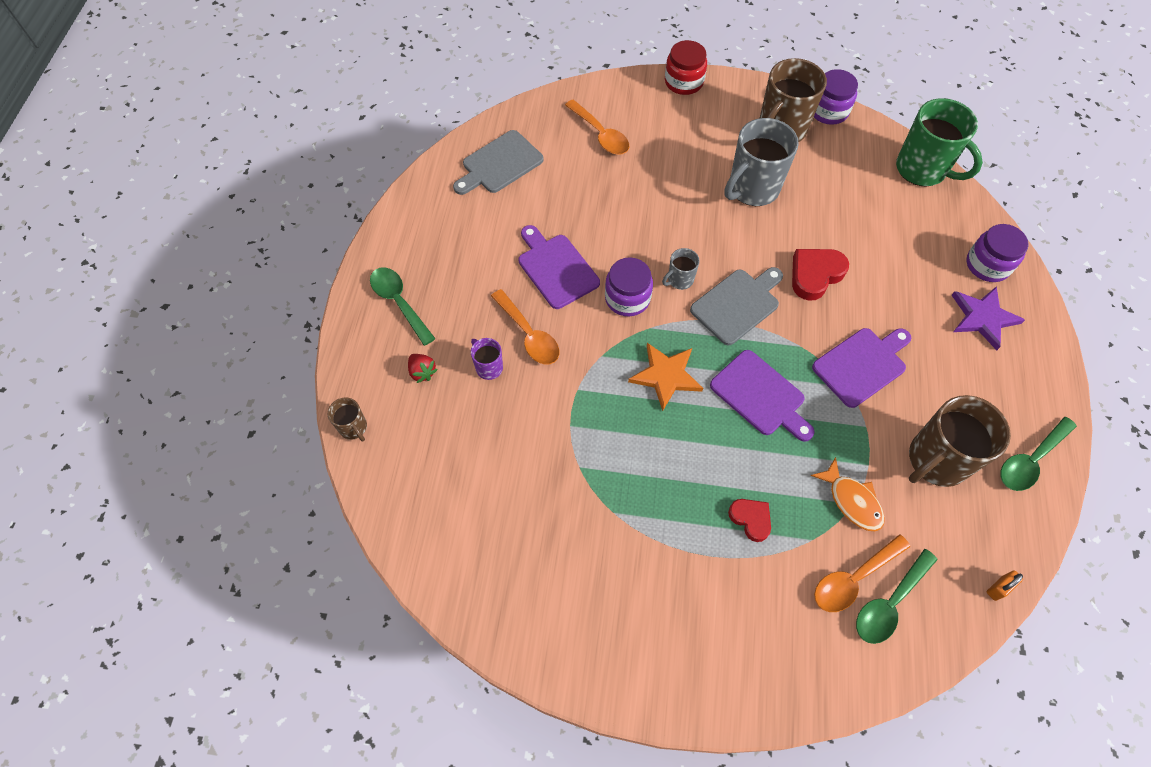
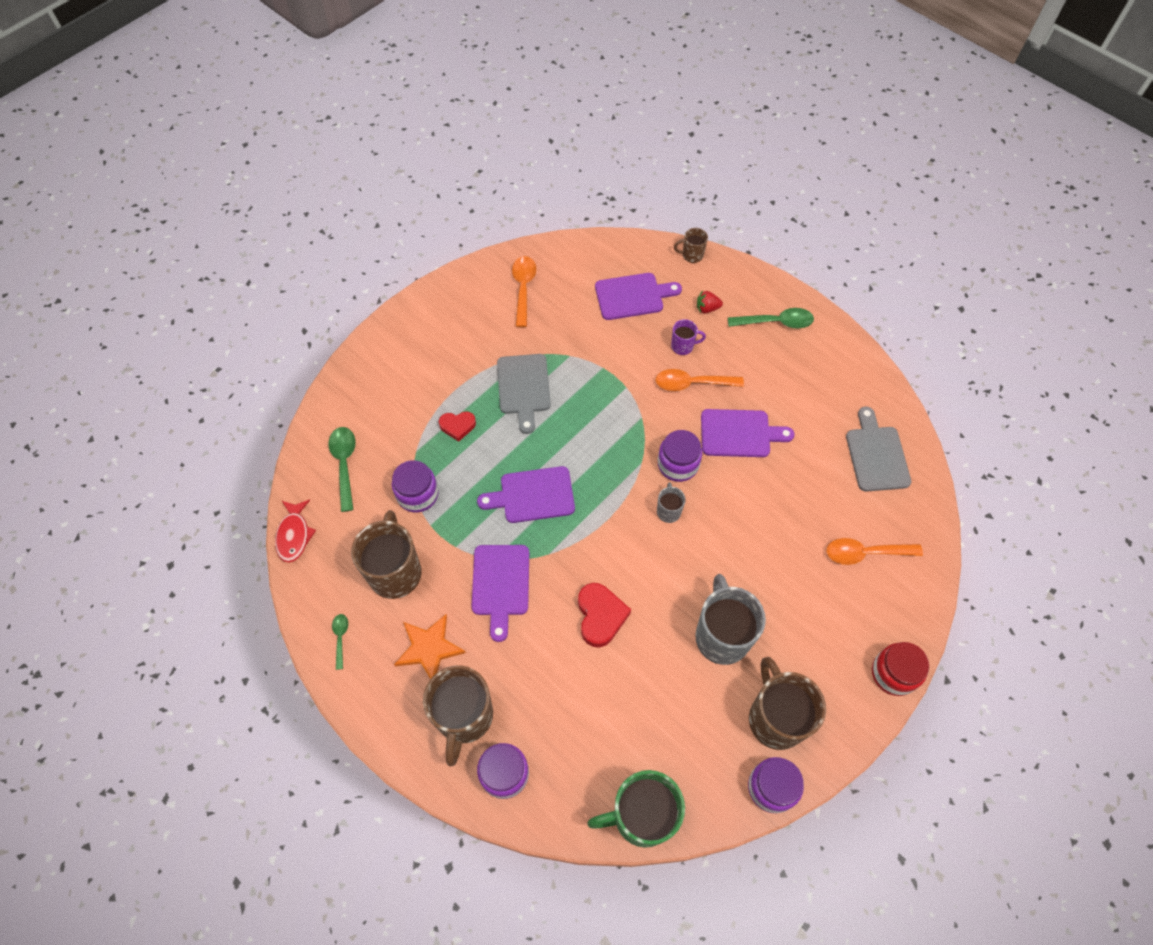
camera: 125 degrees right, 0 degrees up
orange star [628,343,703,411] -> orange star moved to [394,614,466,679]
grey cutting board [690,267,783,345] -> grey cutting board moved to [497,354,551,434]
orange fish [811,457,885,531] -> purple jar [392,460,439,512]
orange spoon [814,534,910,612] -> orange spoon moved to [512,256,536,327]
purple star [952,286,1025,350] -> brown mug [423,665,493,766]
orange padlock [987,570,1023,601] -> red fish [275,500,316,562]
green spoon [1000,417,1077,491] -> green spoon [332,614,348,670], size x0.55
none -> purple cutting board [595,273,682,320]

